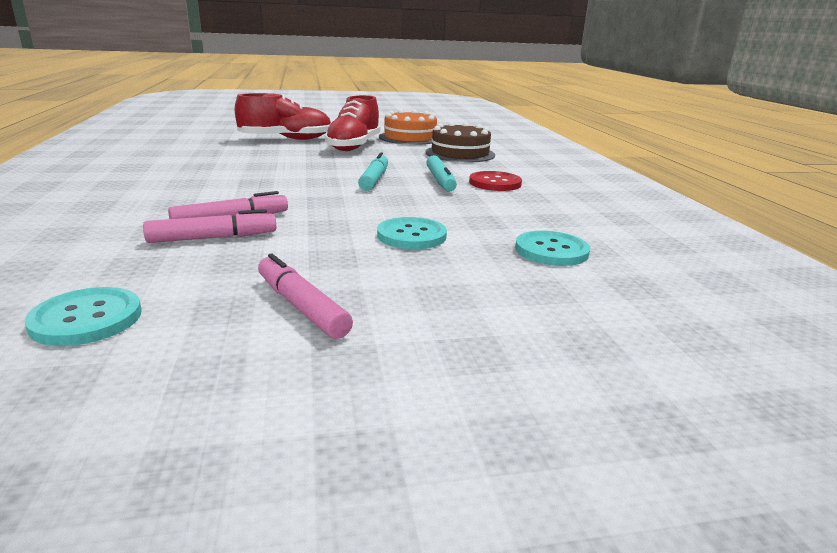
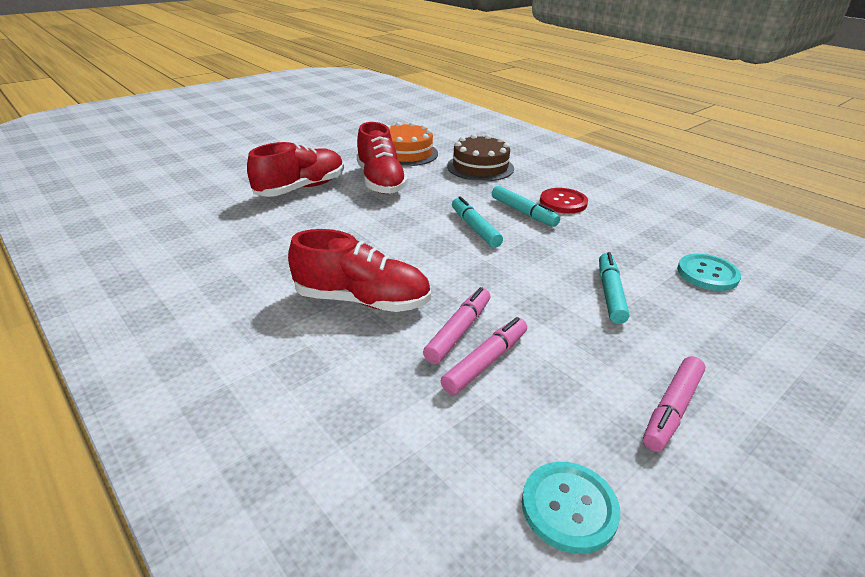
camera: 30 degrees left, 10 degrees up
pink marker [258,254,353,339] -> pink marker turned 75 degrees counterclockwise [643,356,705,452]
turquoise button [377,217,447,249] -> turquoise marker [599,252,629,324]
none -> red shoe [288,229,431,312]

